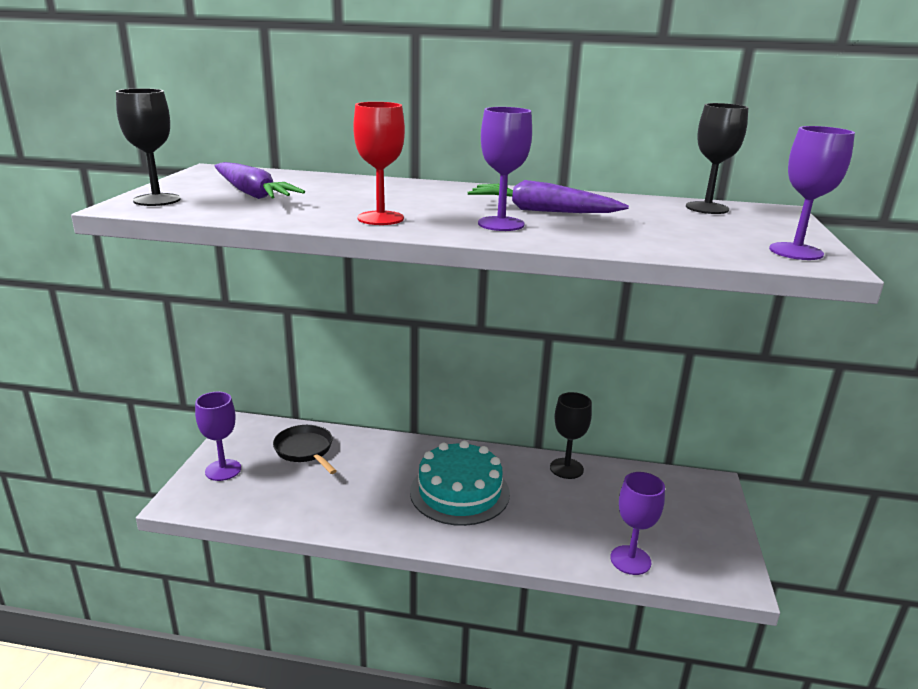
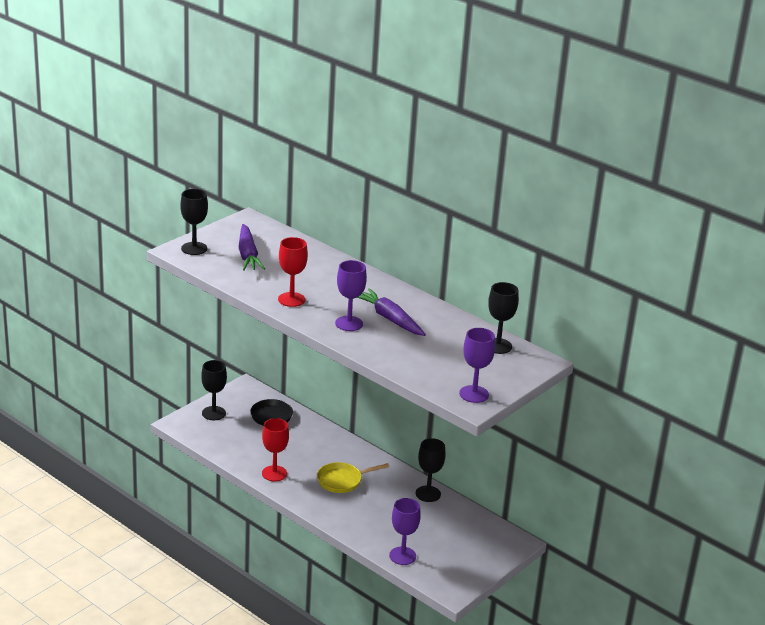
camera: 30 degrees right, 5 degrees up
purple goblet [195,392,241,481] -> black goblet [201,360,227,420]
turquoise cake [410,441,510,526] -> yellow pan [317,462,390,493]
none -> red goblet [262,418,289,481]

